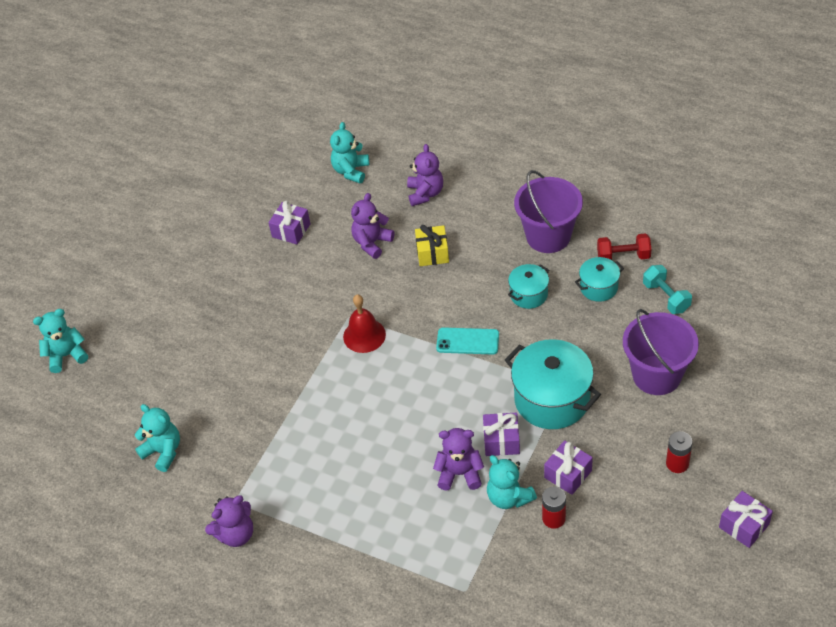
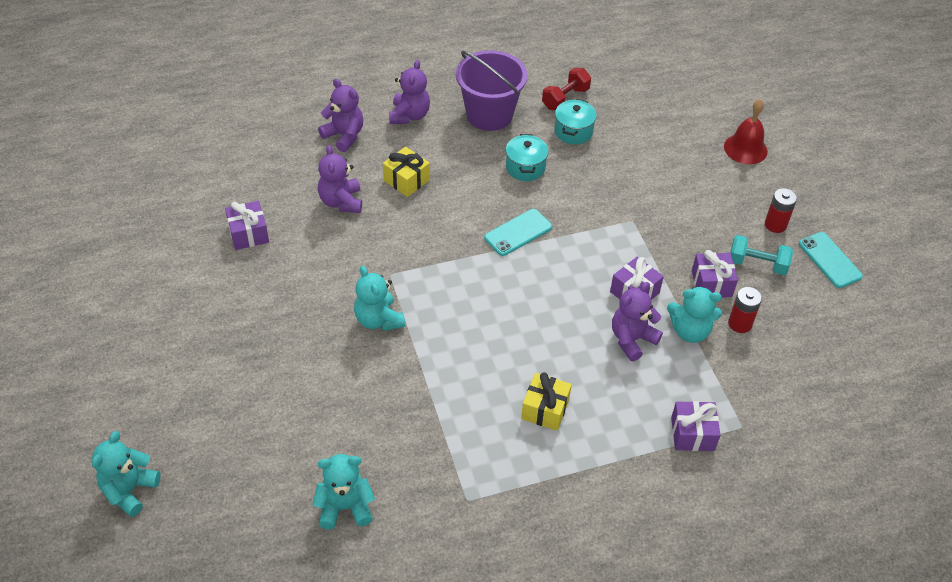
camera: 50 degrees left, 0 degrees up
purple teddy bear [205,495,253,547] -> purple teddy bear moved to [389,60,430,124]
turquoise teddy bear [330,122,369,183] -> turquoise teddy bear moved to [354,266,405,331]
red bell [343,294,386,353] -> red bell moved to [724,99,768,164]
turquoise pot [505,339,601,429] -> none
purple bucket [623,309,699,395] -> none
turquoise dumbbell [643,265,692,314] -> turquoise dumbbell moved to [730,235,793,275]
purple gift [719,491,773,548] -> purple gift moved to [671,401,721,451]
none -> yellow gift [521,372,572,431]
none -> turquoise phone [799,232,863,288]

